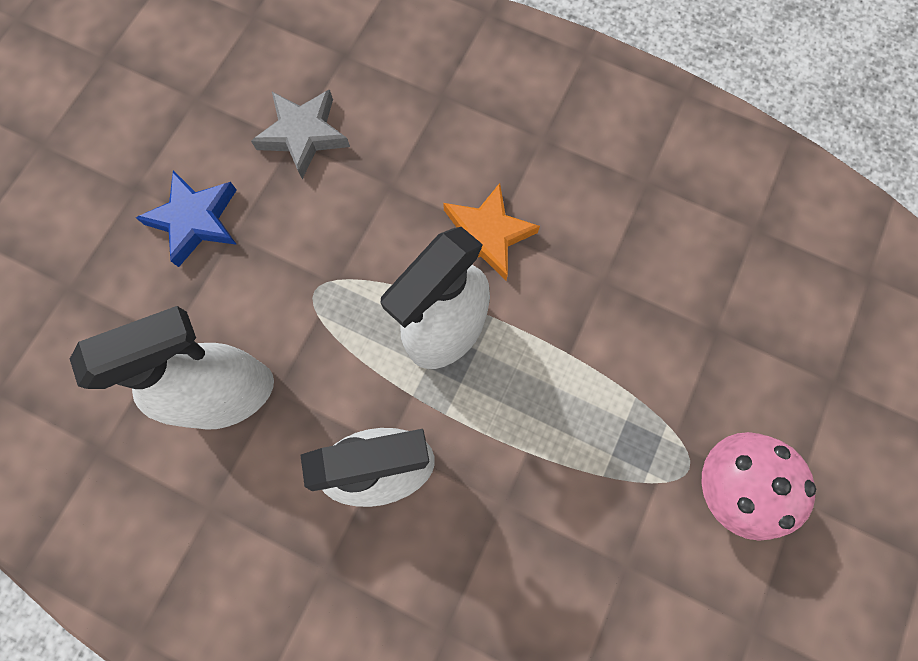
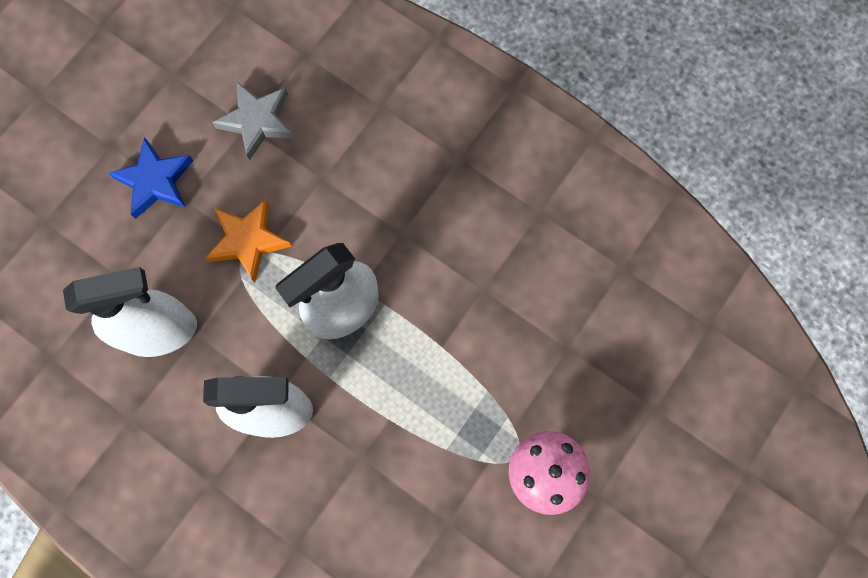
camera: 10 degrees right, 0 degrees up
orange star [443,183,540,280] -> orange star moved to [206,200,292,283]

